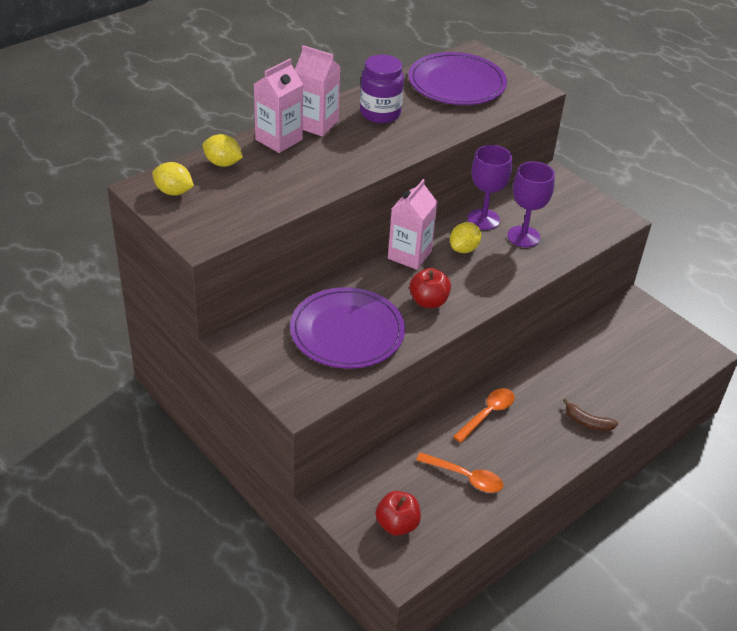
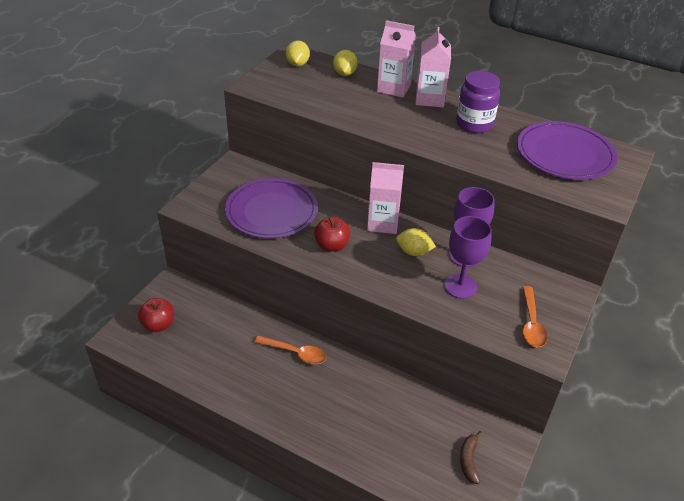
camera: 70 degrees right, 0 degrees up
orange spoon [416,452,503,493] -> orange spoon moved to [522,286,547,347]
brown banana [563,398,618,431] -> brown banana moved to [460,431,482,484]

